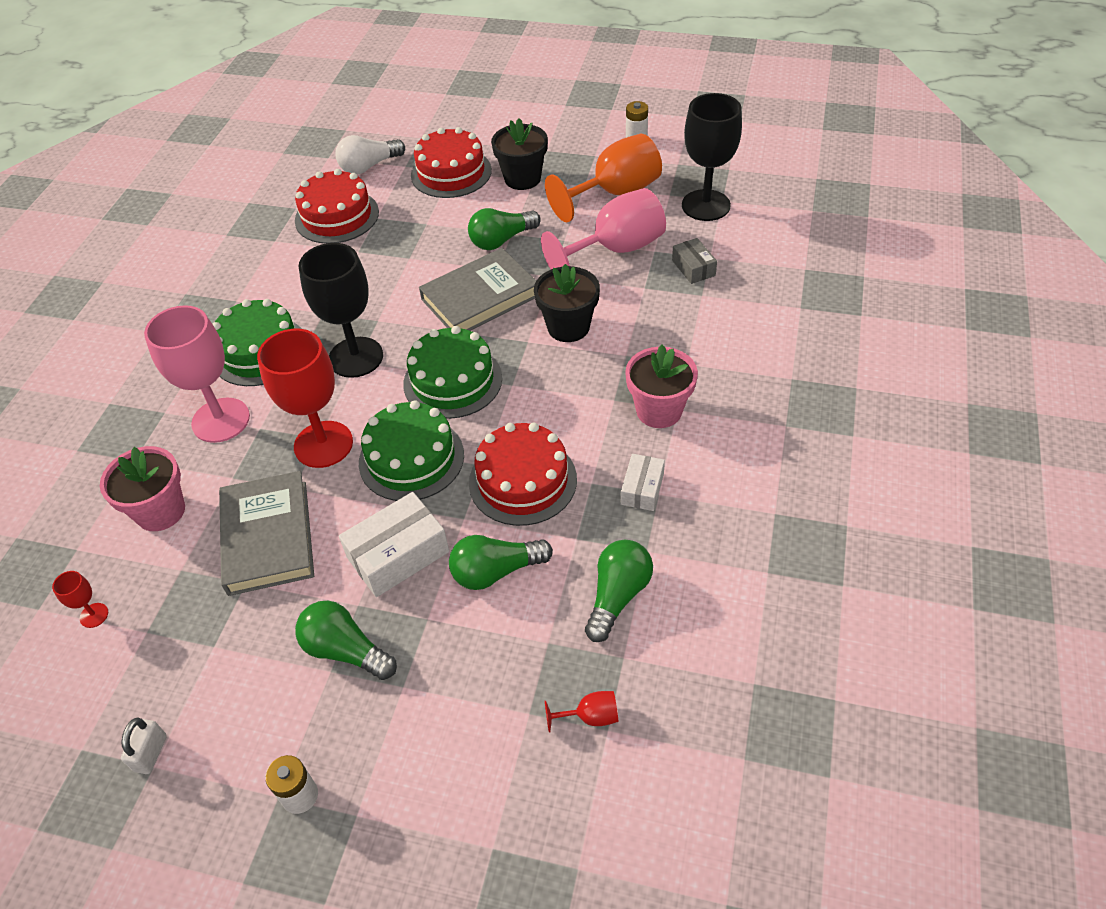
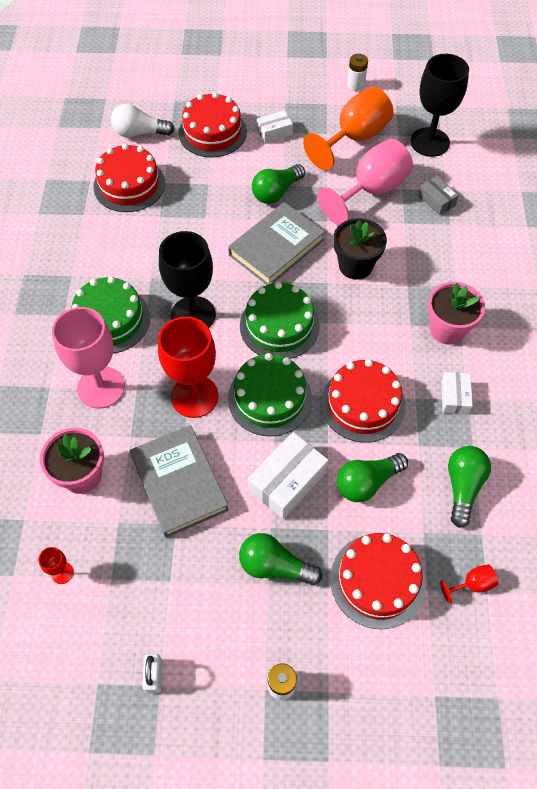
camera: 15 degrees left, 10 degrees up
white light bulb [335,135,405,174] -> white light bulb turned 45 degrees clockwise [111,104,175,138]
black flower pot [491,118,548,190] -> white box [257,110,293,143]
none -> red cake [330,533,426,629]

